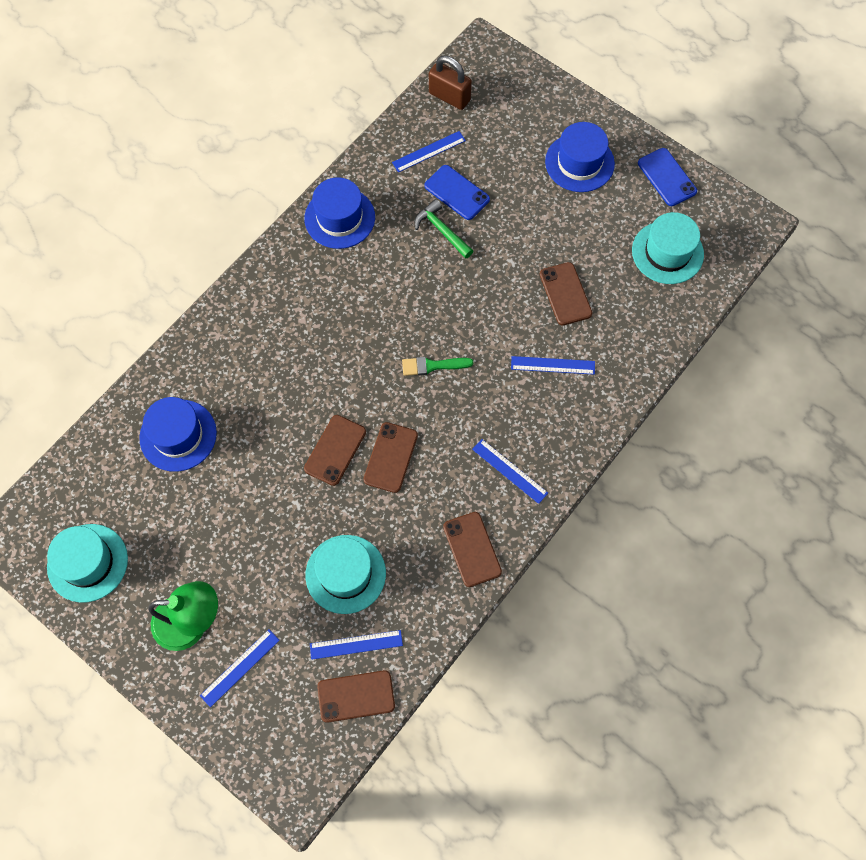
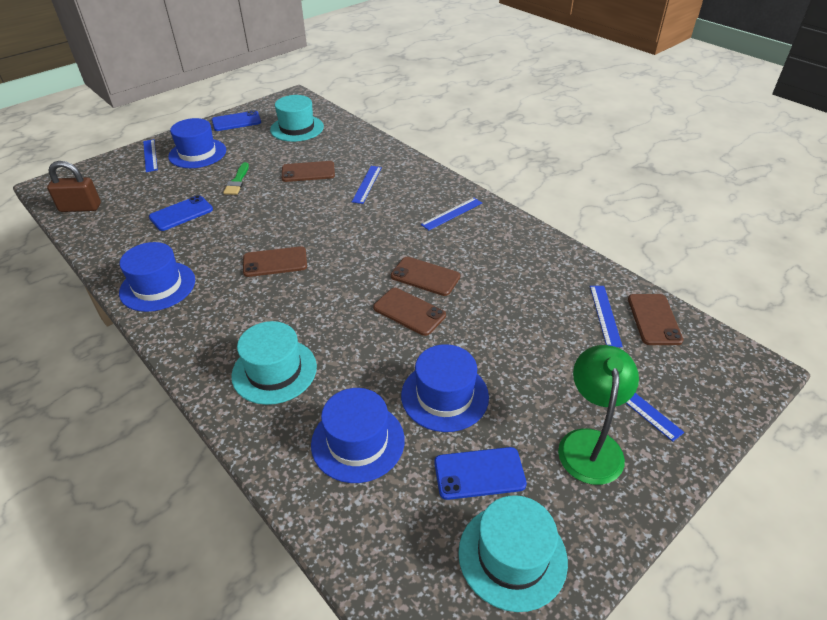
camera: 80 degrees left, 25 degrees down
turquoise hat [306,535,386,614] -> turquoise hat moved to [231,321,317,405]
blue ruler [392,131,466,173] -> blue ruler moved to [143,139,158,172]
green brush [402,357,473,376] -> green brush moved to [223,162,249,195]
green hammer [414,199,473,259] -> none
brown padlock [429,56,472,110] -> brown padlock turned 45 degrees clockwise [47,161,101,212]
brown phone [443,512,502,587] -> brown phone moved to [243,246,307,277]
none -> blue hat [401,344,489,432]
none -> blue phone [434,447,527,500]

